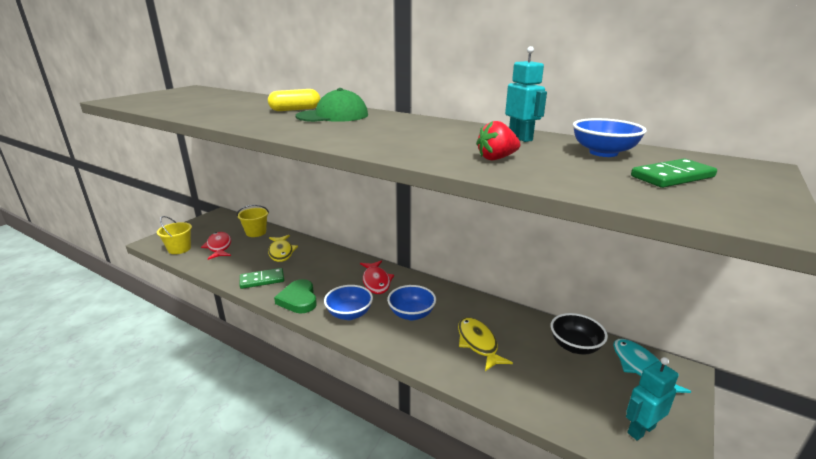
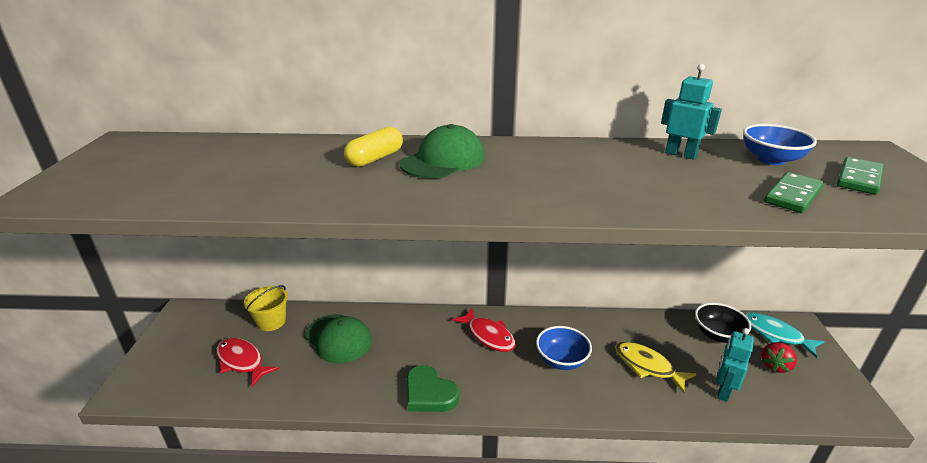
camera: 30 degrees left, 5 degrees up
yellow bucket [157,216,192,254] -> none
green domino [240,268,284,289] -> green domino moved to [764,172,824,213]
yellow fish [268,235,298,262] -> green cap [305,314,372,363]
blue bowl [324,285,373,320] -> none
red strawberry [476,121,520,161] -> red strawberry moved to [761,342,797,373]
turquoise robot [626,357,679,441] -> turquoise robot moved to [717,328,754,402]

